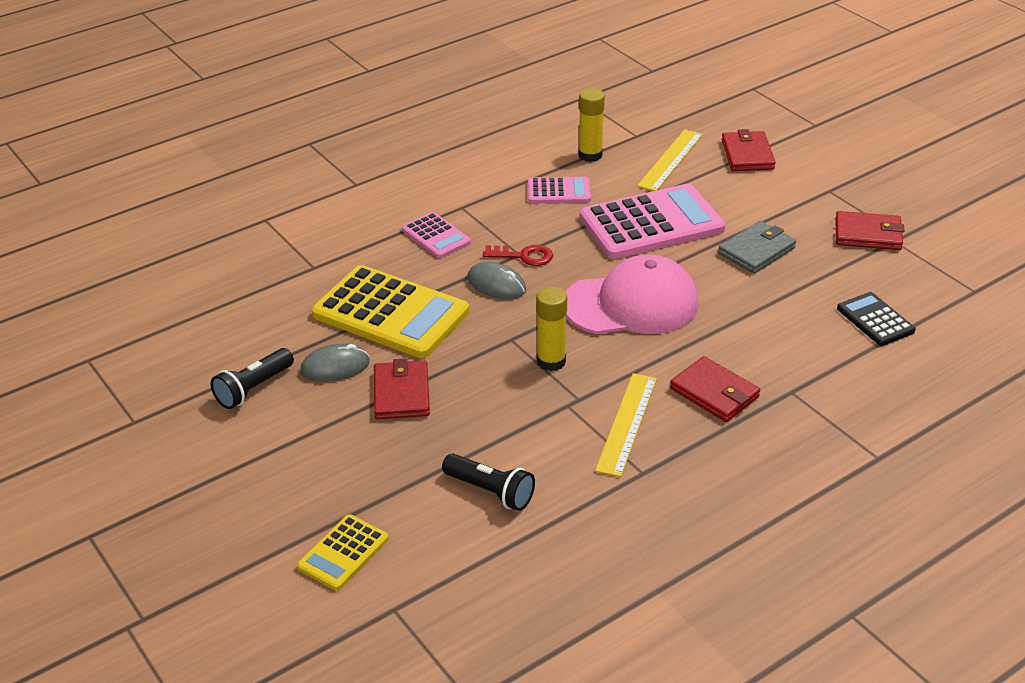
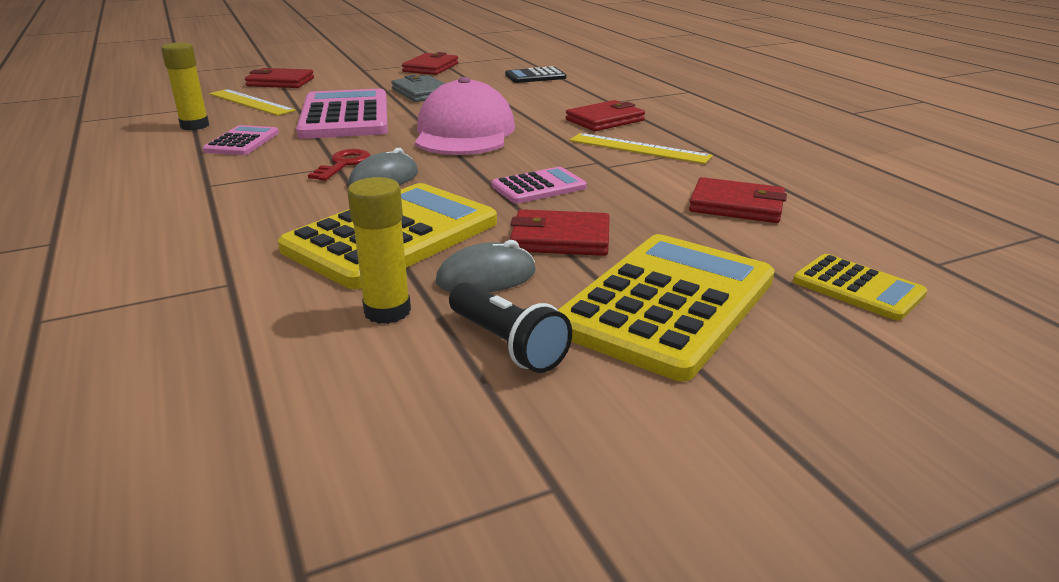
camera: 80 degrees left, 10 degrees down
grey mouse [300,344,370,382] -> grey mouse turned 75 degrees clockwise [436,240,536,292]
pink calculator [402,212,471,258] -> pink calculator moved to [492,167,587,204]
black flashlight [442,454,535,511] -> red wallet [689,177,787,223]
yellow glue stick [536,287,567,371] -> yellow glue stick moved to [347,177,411,324]
none -> yellow calculator [558,234,775,381]

